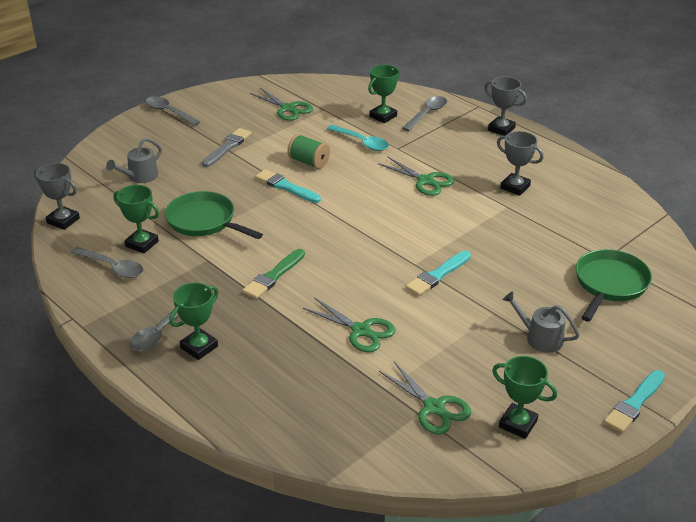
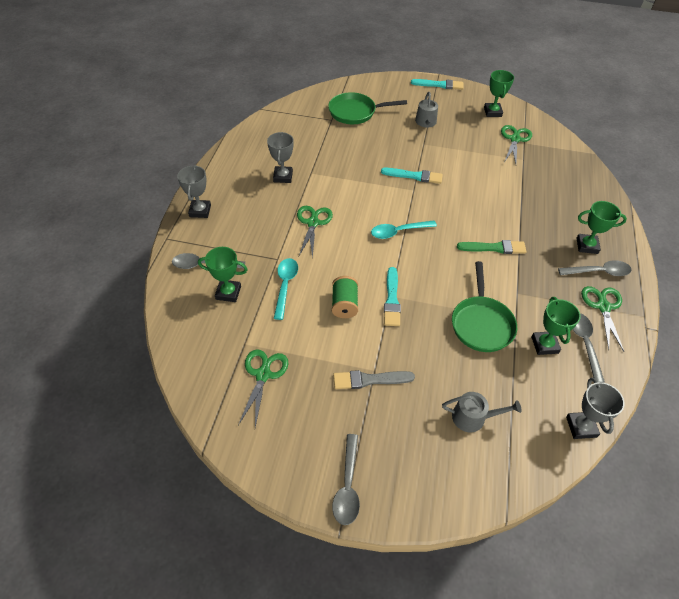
camera: 125 degrees left, 15 degrees up
green scissors [303,297,396,352] -> green scissors moved to [581,286,624,352]
none -> turquoise spoon [371,220,437,239]

